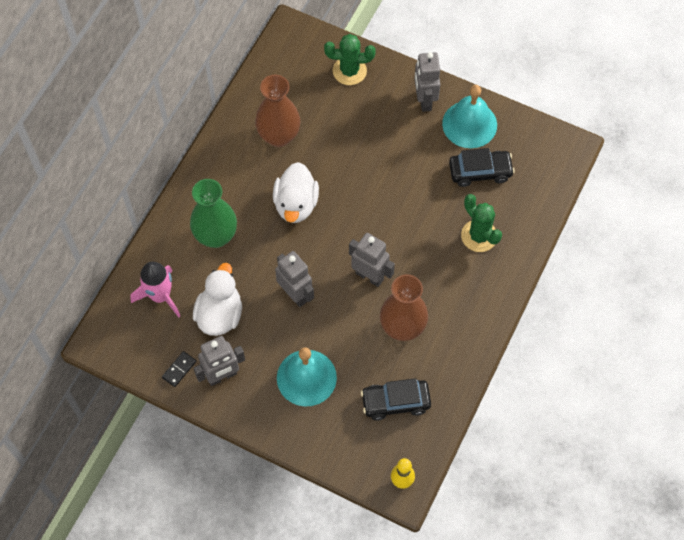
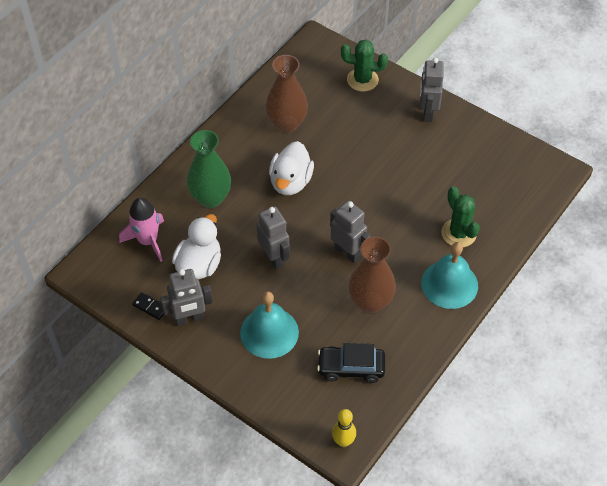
camera: 10 degrees right, 10 degrees down
black domino [162,351,196,387] -> black domino turned 75 degrees clockwise [132,292,164,320]
turquoise bell [442,85,497,148] -> turquoise bell moved to [421,242,478,309]
black car [449,148,515,187] -> none

